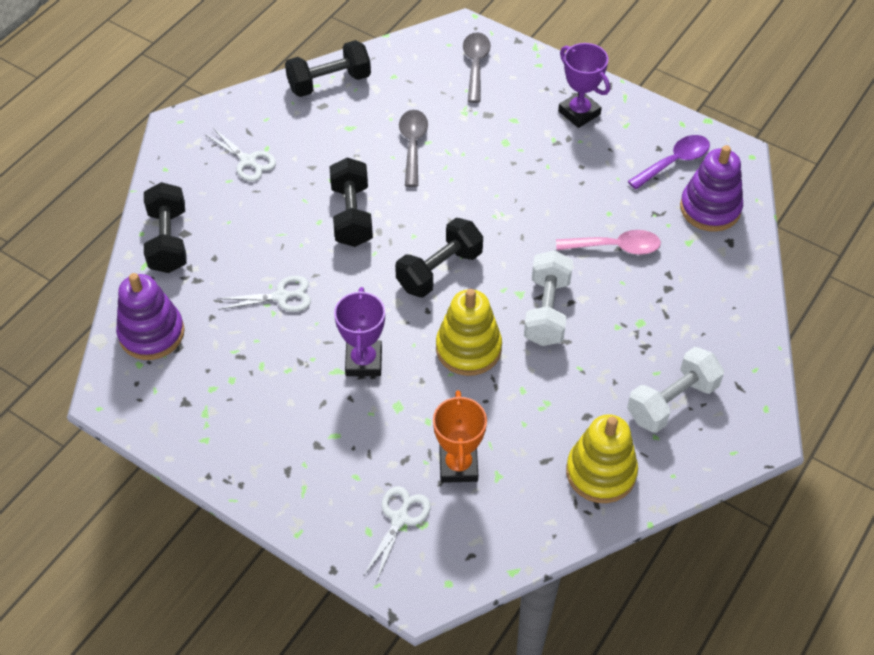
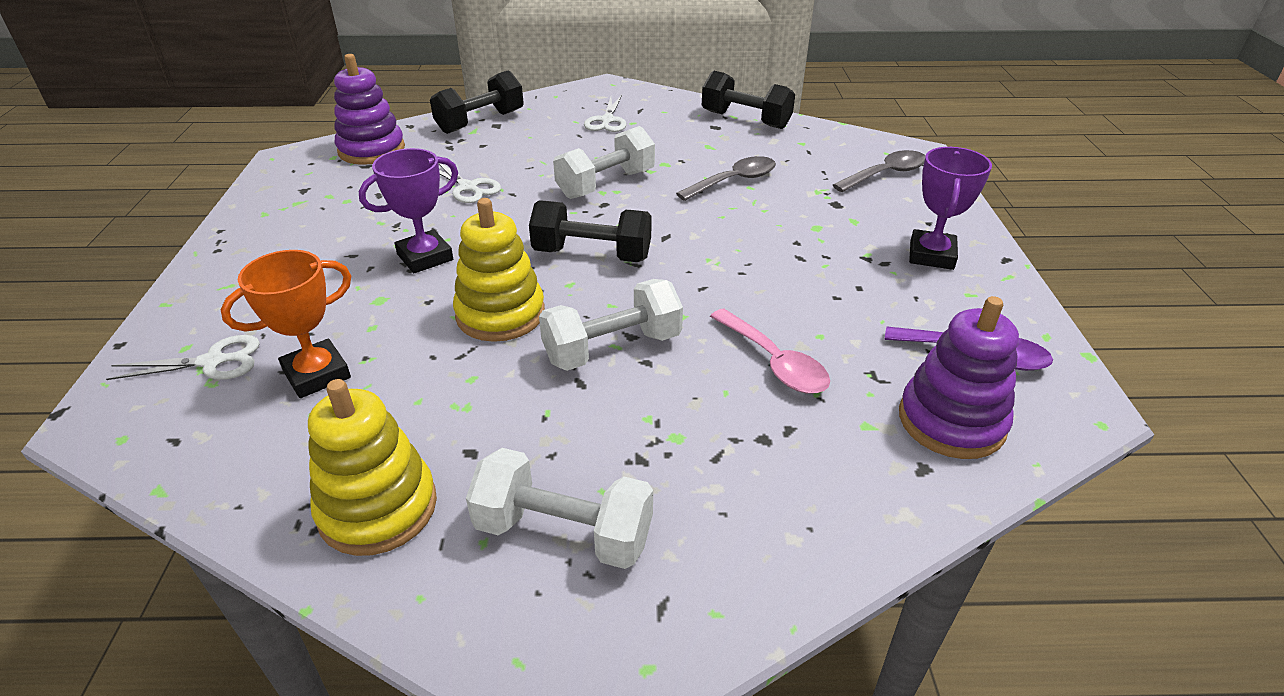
camera: 55 degrees right, 15 degrees down
black dumbbell [329,157,373,247] -> white dumbbell [553,126,655,199]

